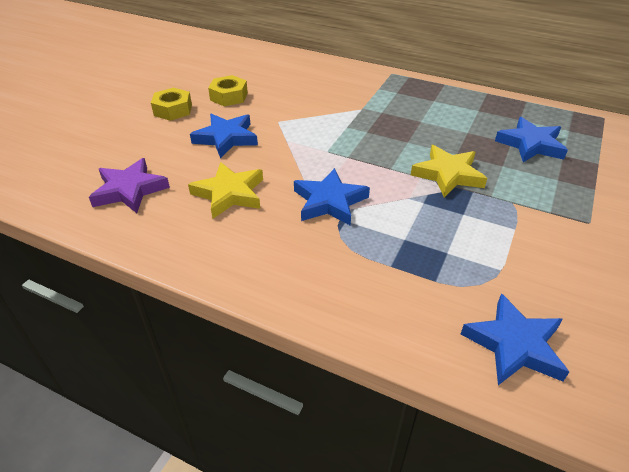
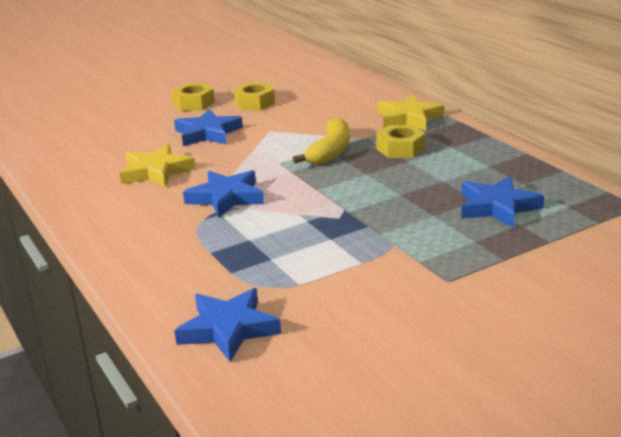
camera: 35 degrees right, 15 degrees down
purple star [89,158,170,213] -> none
yellow star [411,145,487,197] -> yellow star moved to [377,94,445,130]
none -> yellow banana [292,117,350,165]
none -> yellow nut [376,125,425,158]

